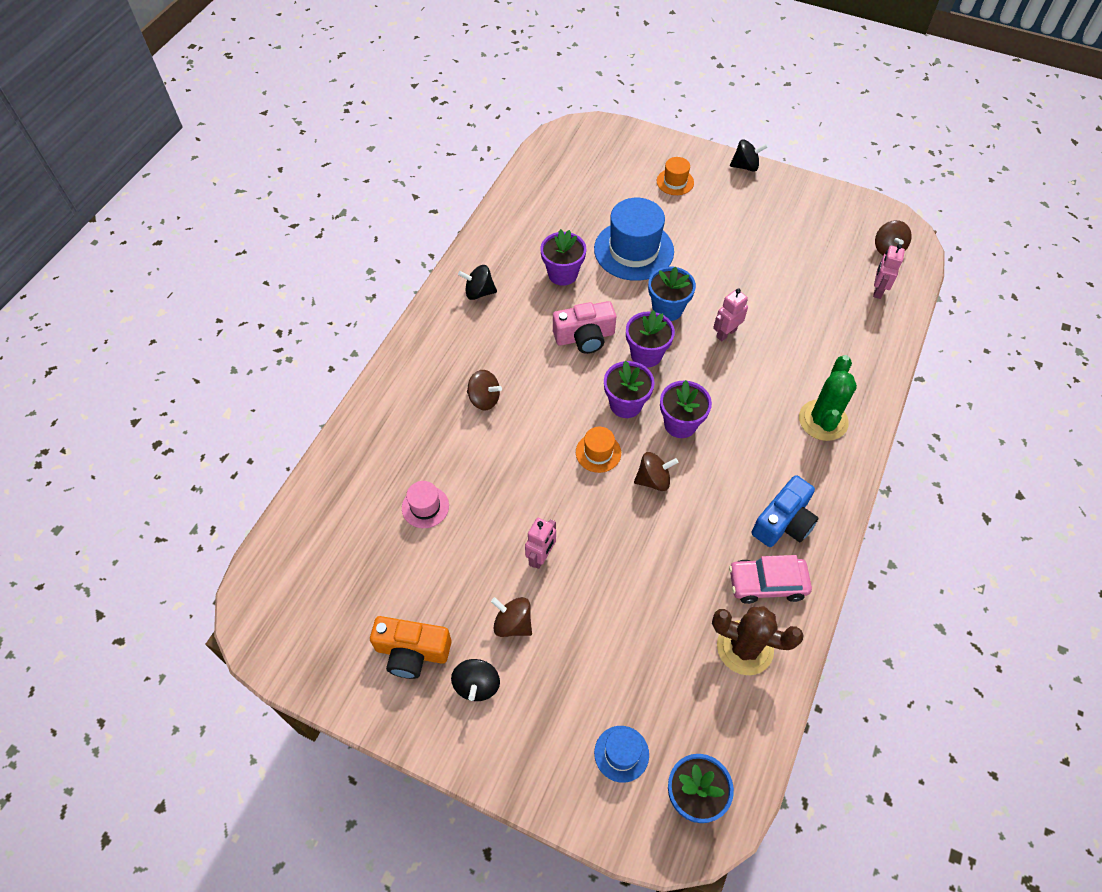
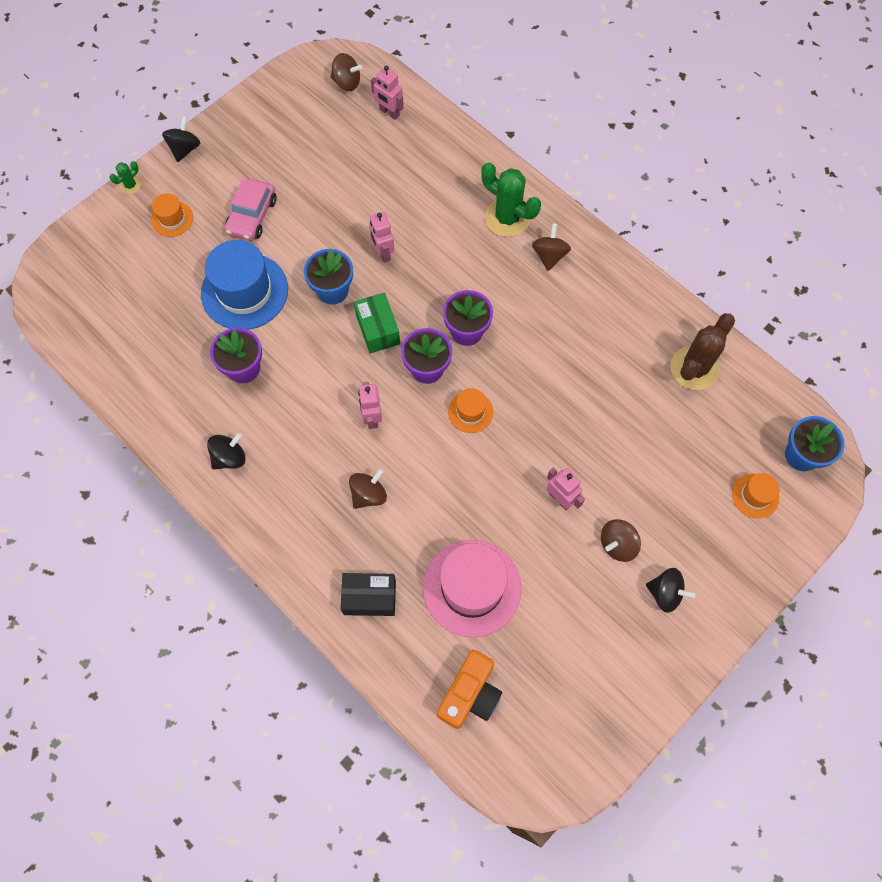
camera: 70 degrees left, 10 degrees up
orange camera [370,616,451,679] -> orange camera moved to [437,650,502,729]
pink hat [402,481,449,528] -> pink hat [423,540,521,638], size x2.02
black spinning top [458,265,497,300] -> black spinning top turned 150 degrees counterclockwise [207,433,246,469]
pink camera [553,301,616,354] -> none
blue hat [594,726,649,783] -> orange hat [732,473,780,519]
purple flower pot [626,310,675,367] -> green box [354,293,400,353]
brown spinning top [634,452,678,491] -> brown spinning top moved to [532,223,571,271]
pink car [729,555,812,604] -> pink car moved to [225,179,277,240]
blue camera [752,475,818,547] -> none
none -> green cactus [109,161,141,194]
none -> black box [341,573,396,616]
none -> pink robot [358,382,382,429]

